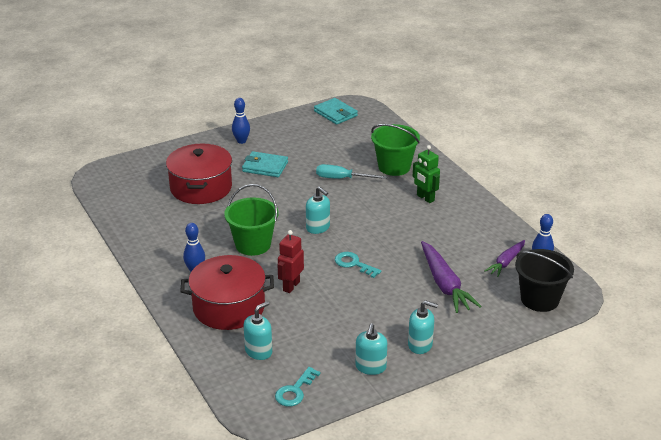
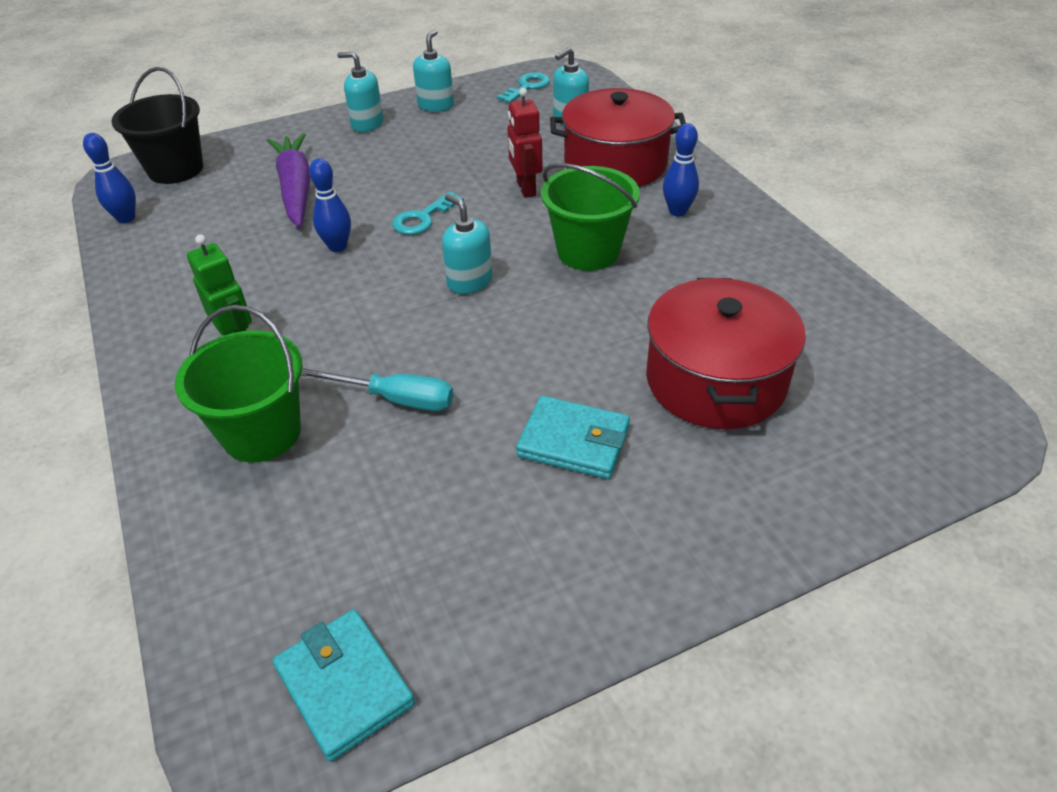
camera: 175 degrees left, 10 degrees up
blue bowling pin [232,98,250,144] -> blue bowling pin moved to [309,158,351,252]
red robot [278,230,304,293] -> red robot turned 135 degrees clockwise [507,88,543,198]
turquoise key [335,252,381,278] -> turquoise key turned 90 degrees clockwise [392,191,464,235]
purple carrot [484,240,525,277] -> none

